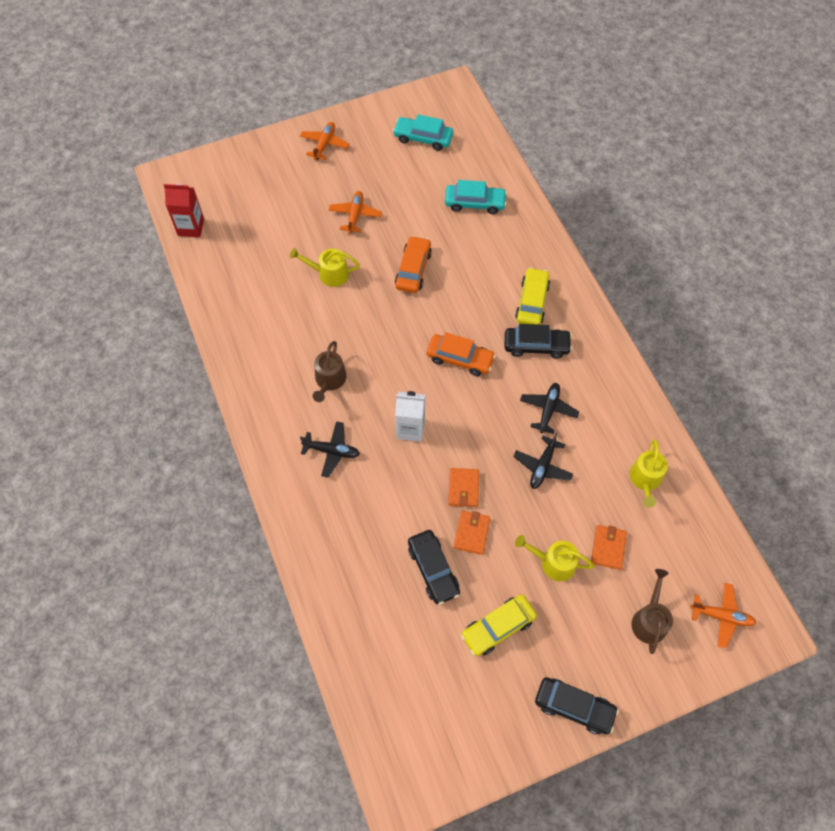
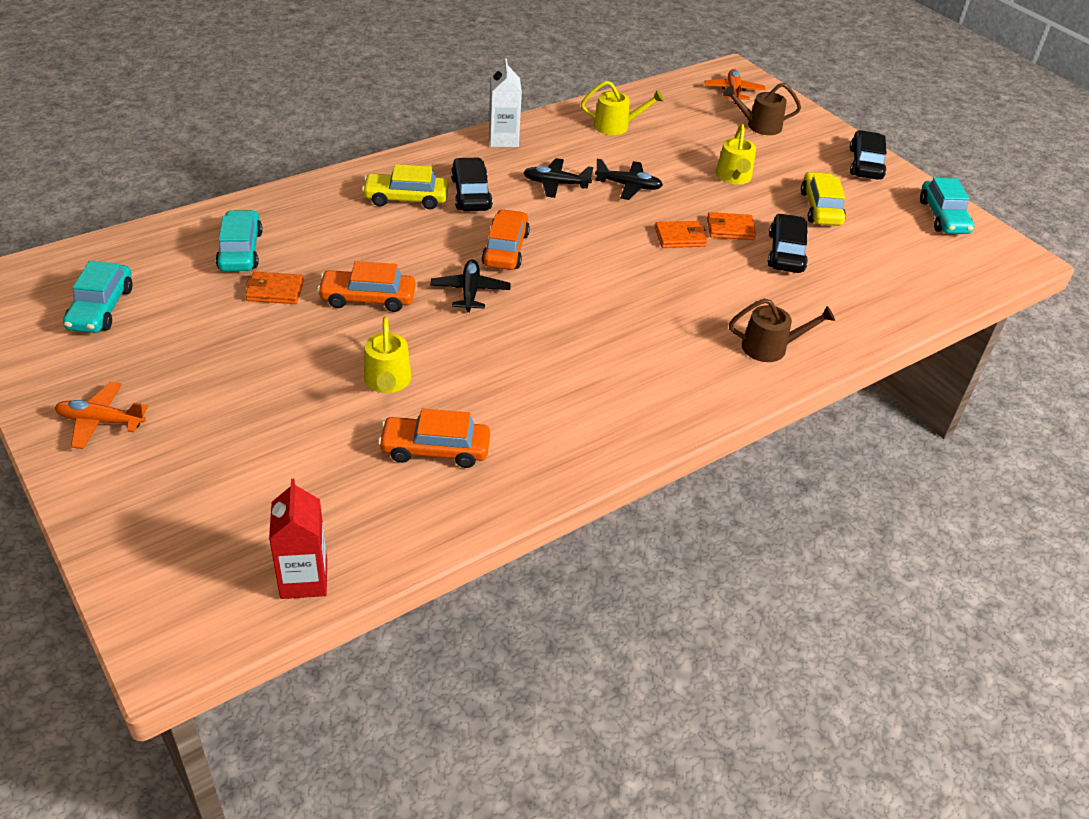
camera: 105 degrees left, 20 degrees down
black plane [300,421,360,478] -> black plane moved to [430,259,511,312]
brown watering can [313,341,347,402] -> brown watering can moved to [729,298,835,362]
orange plane [329,191,382,234] -> none
white carton [395,391,425,442] -> white carton moved to [489,58,522,147]
black car [408,530,460,605] -> black car turned 45 degrees counterclockwise [768,213,808,273]
yellow car [461,595,537,656] -> yellow car turned 135 degrees counterclockwise [801,172,846,226]
orange wallet [591,525,627,570] -> orange wallet moved to [245,272,304,304]
none -> orange car [378,409,490,468]
none -> turquoise car [920,178,974,234]

